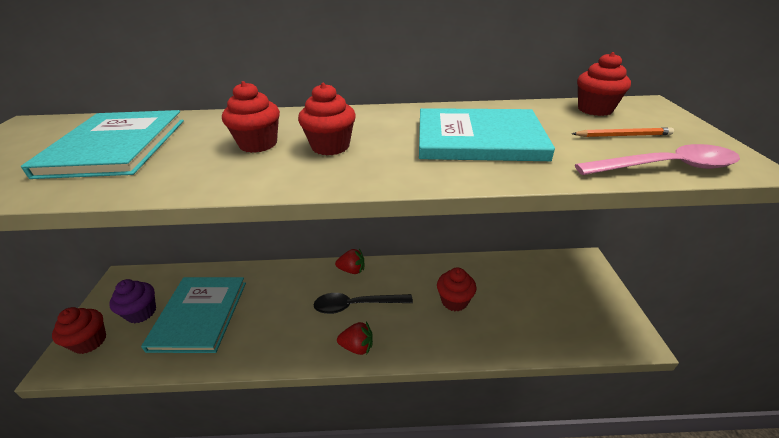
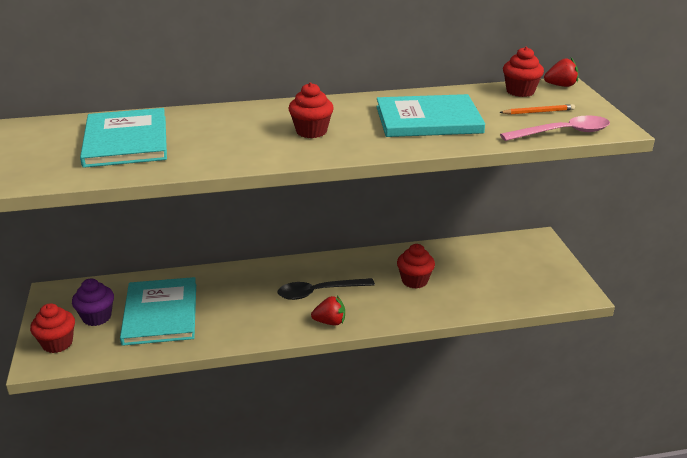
camera: 10 degrees left, 5 degrees down
red cupcake [222,81,280,153] -> none
red strawberry [335,249,364,274] -> red strawberry moved to [544,58,578,87]

